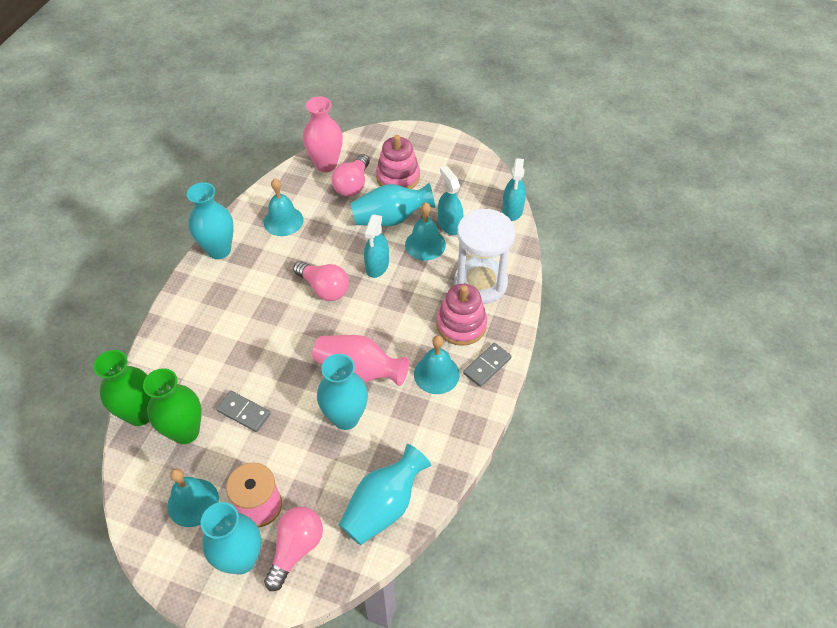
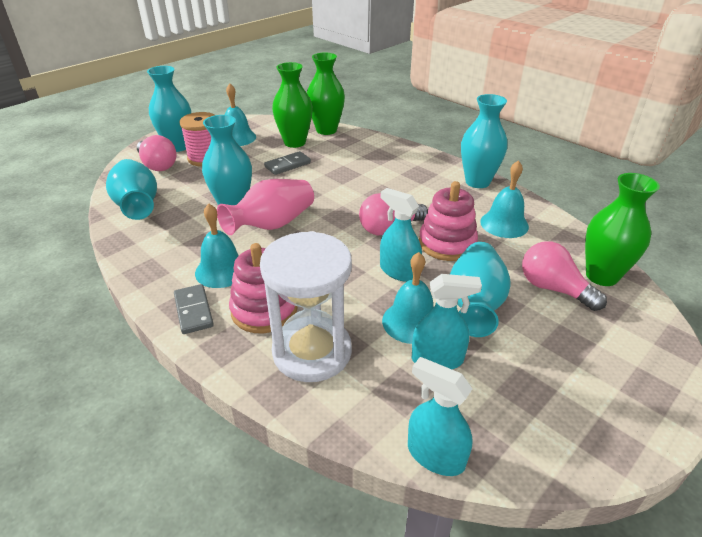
camera: 115 degrees right, 15 degrees down
pink vase [303,97,343,172] -> green vase [585,173,660,286]
pink stacking toy [376,135,420,189] -> pink stacking toy moved to [419,181,478,261]

